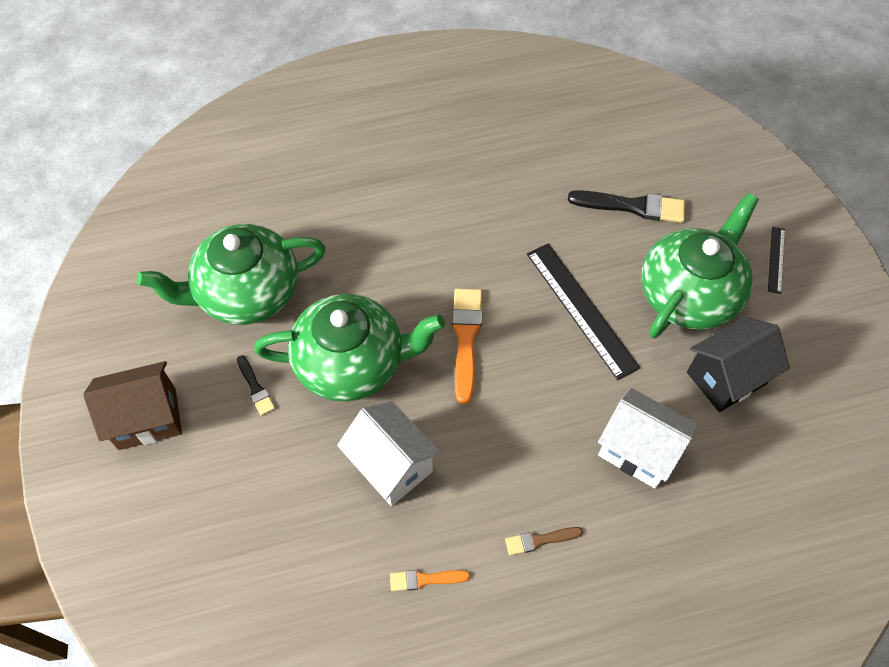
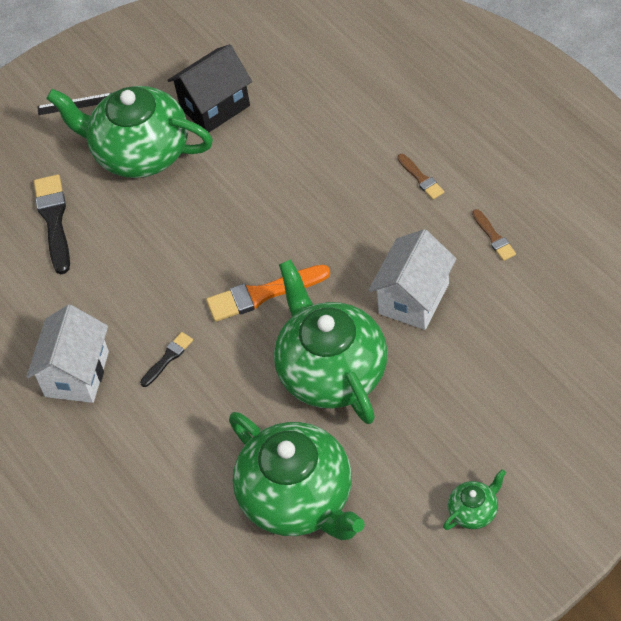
camera: 105 degrees left, 5 degrees down
brown house [83,361,182,450] -> green teapot [443,469,506,530]
black brush [237,355,275,416] -> black brush moved to [140,332,193,387]
orange brush [390,570,470,591] -> brown brush [472,209,516,261]
black ruler [527,243,640,380] -> none
white house [598,388,698,489] -> white house moved to [26,304,109,403]
black house [687,317,790,412] -> black house turned 75 degrees counterclockwise [167,44,252,132]

